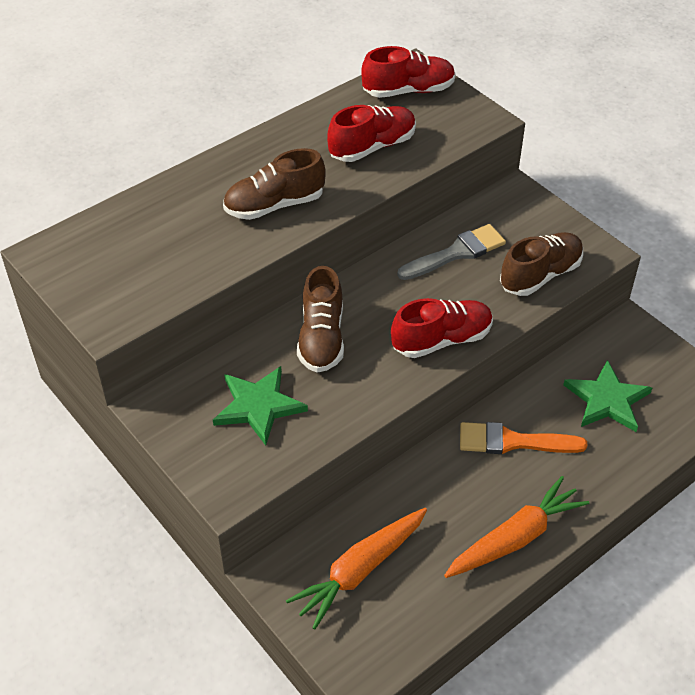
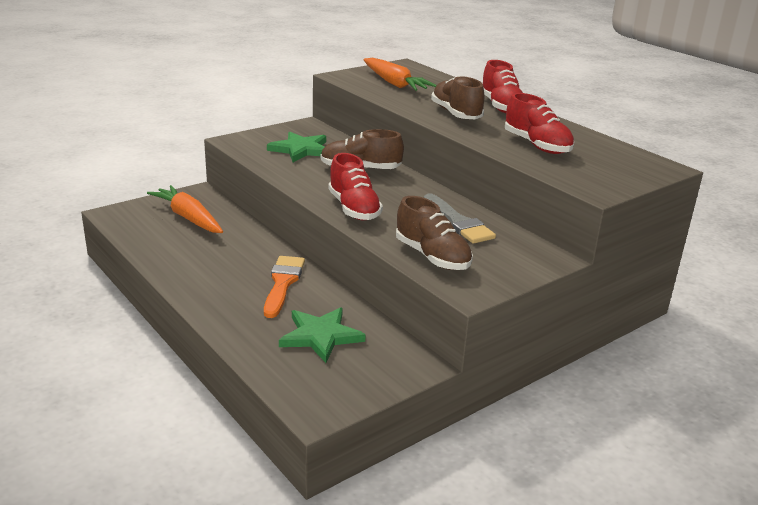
camera: 90 degrees right, 20 degrees down
red shoe [361,46,456,98] -> red shoe moved to [483,60,523,113]
orange carrot [444,476,589,578] -> orange carrot moved to [363,58,437,91]

